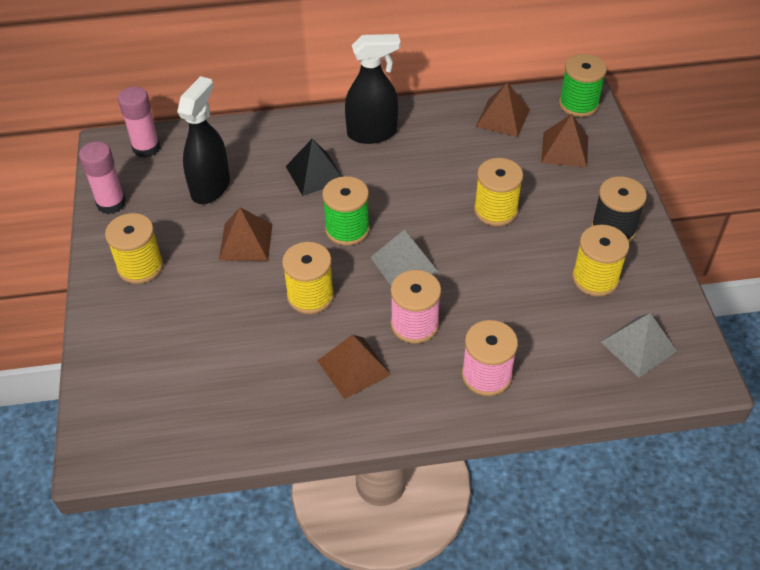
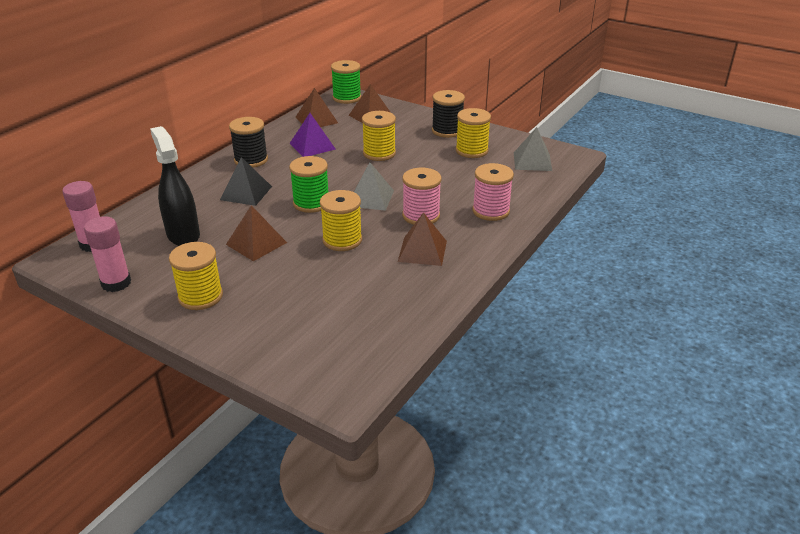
camera: 50 degrees left, 15 degrees down
black spray bottle [345,34,401,144] -> black spool [229,117,268,168]
none -> purple pyramid [290,113,336,157]

